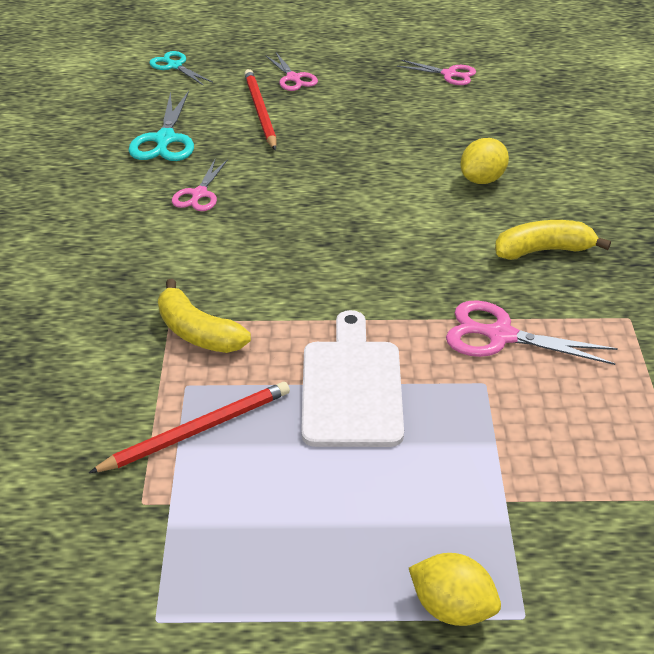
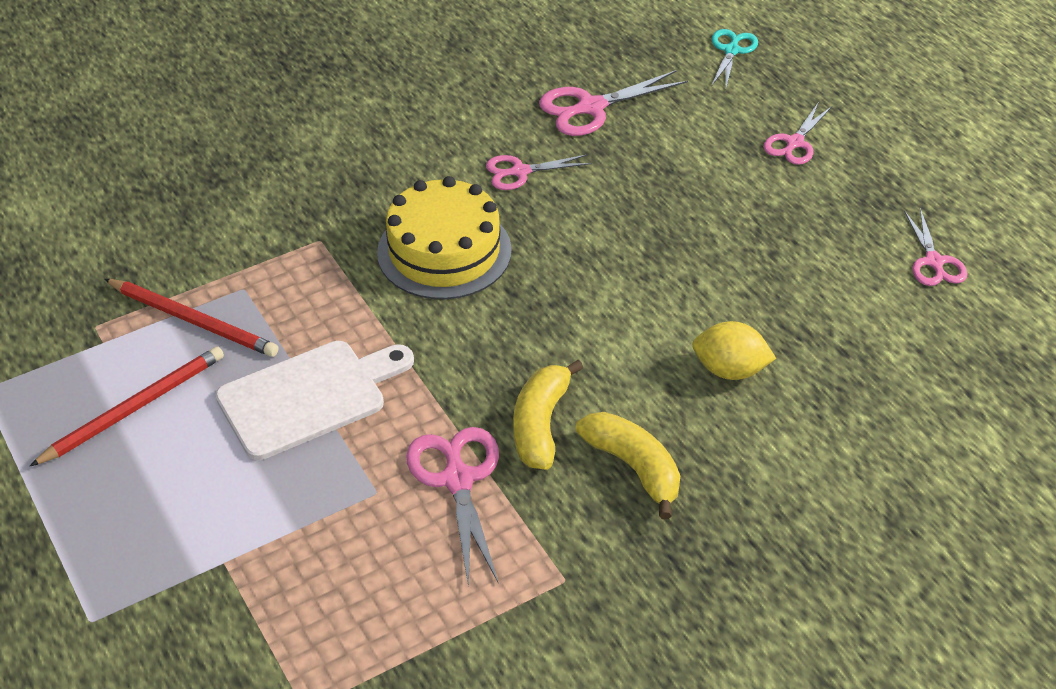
camera: 60 degrees right, 5 degrees up
turquoise scissors [128,91,194,161] -> pink scissors [539,70,688,136]
yellow banana [158,279,251,353] -> yellow banana moved to [513,360,583,470]
red pencil [244,69,277,150] -> red pencil moved to [30,346,224,466]
yellow lemon [409,553,501,626] -> none
none -> yellow cake [377,176,512,300]

